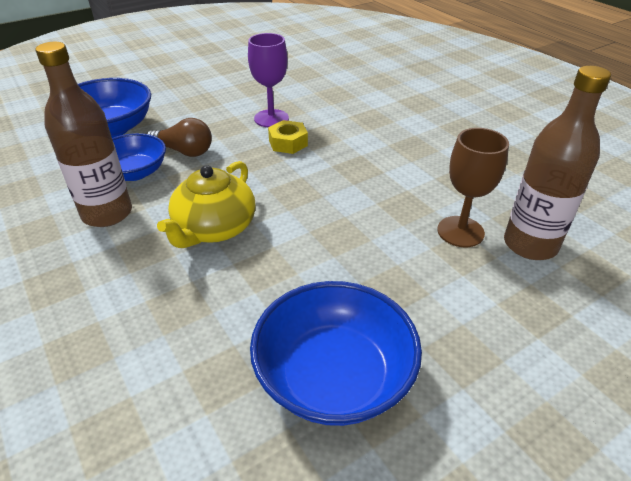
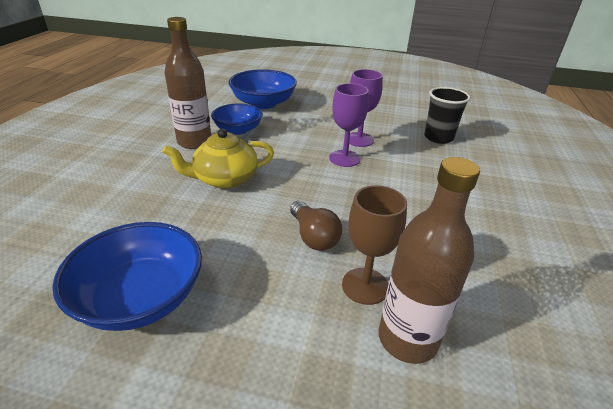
camera: 45 degrees right, 5 degrees down
brown light bulb [146,118,212,157] -> brown light bulb moved to [290,201,342,251]
yellow nut [268,120,308,154] -> purple goblet [329,83,369,167]
none -> black cup [424,87,470,144]

